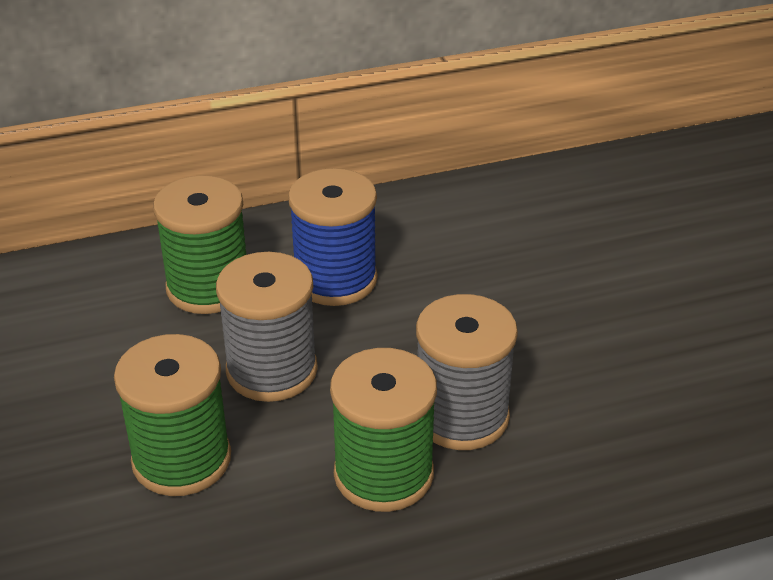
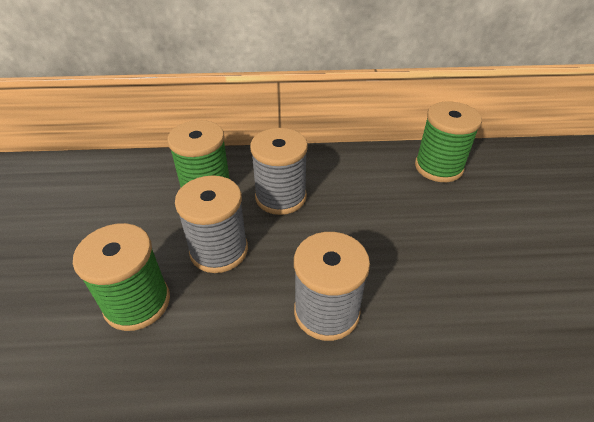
camera: 15 degrees right, 5 degrees up
blue spool [288,168,377,306] -> grey spool [250,128,308,215]
green spool [330,348,437,512] -> green spool moved to [415,101,482,182]

